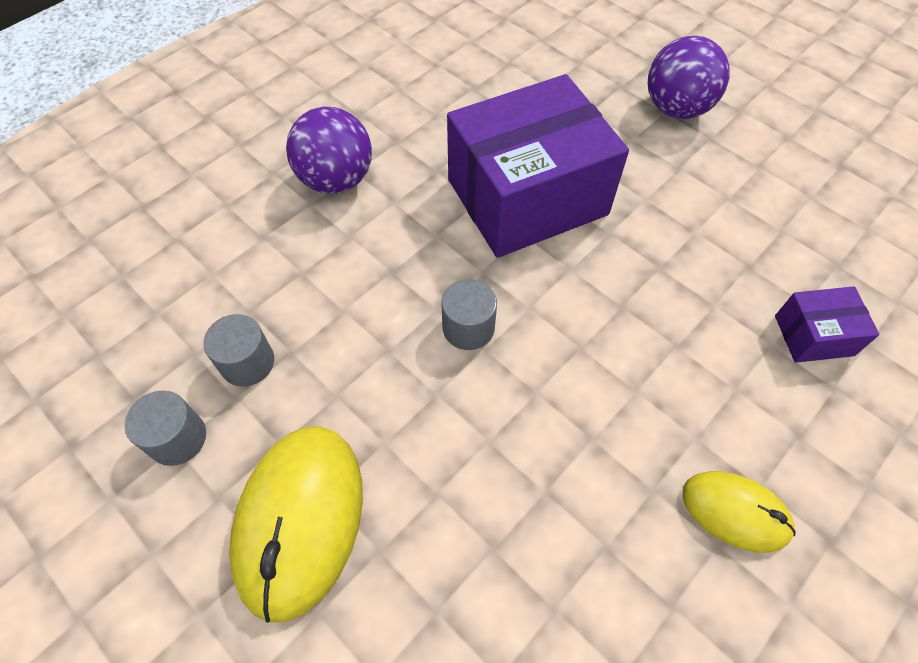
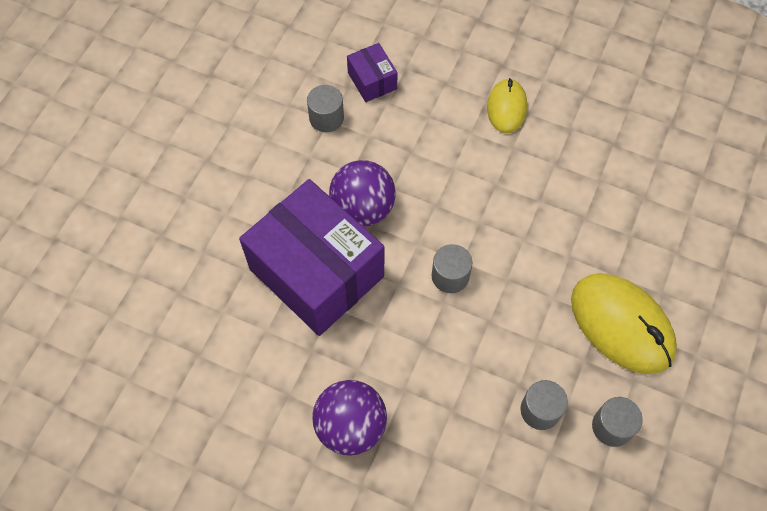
camera: 110 degrees left, 5 degrees up
yellow mouse [229,426,363,623] -> yellow mouse turned 60 degrees clockwise [571,273,677,374]
purple ball [648,36,730,119] -> purple ball moved to [329,160,396,227]
none -> grey cylinder [307,85,344,132]

